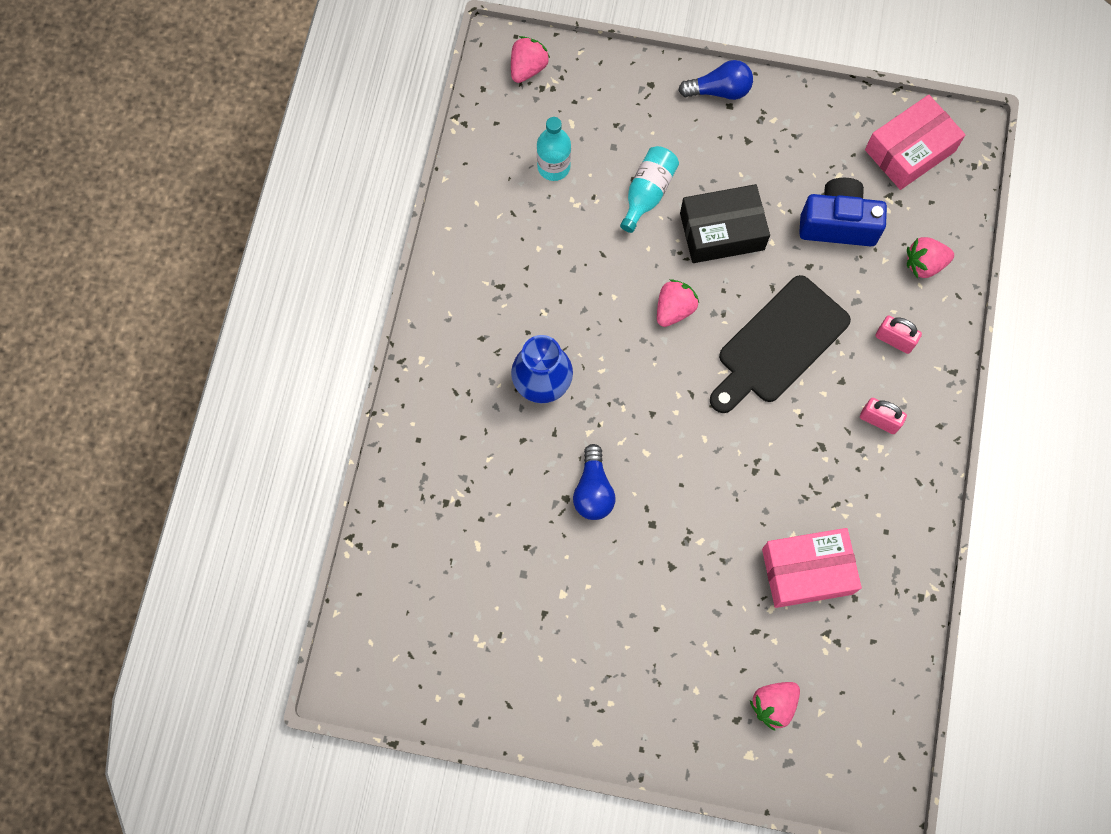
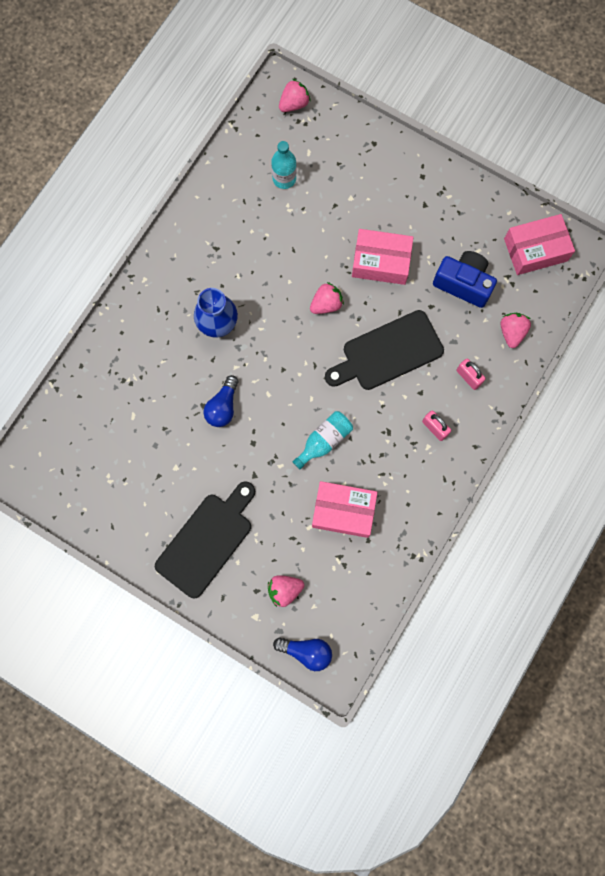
camera: 20 degrees right, 5 degrees up
turquoise bottle [620,146,679,233] -> turquoise bottle moved to [292,411,353,469]
blue light bulb [678,60,753,100] -> blue light bulb moved to [273,637,332,671]
black box [680,184,770,263] -> pink box [352,229,414,285]
pink strawberry [907,237,954,278] -> pink strawberry turned 90 degrees clockwise [501,313,531,348]
none -> black cutting board [155,482,255,598]

